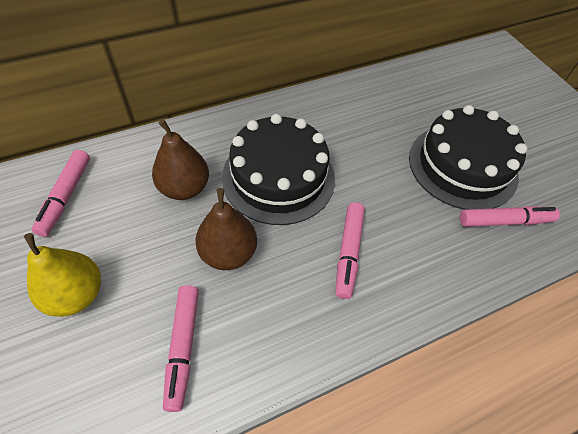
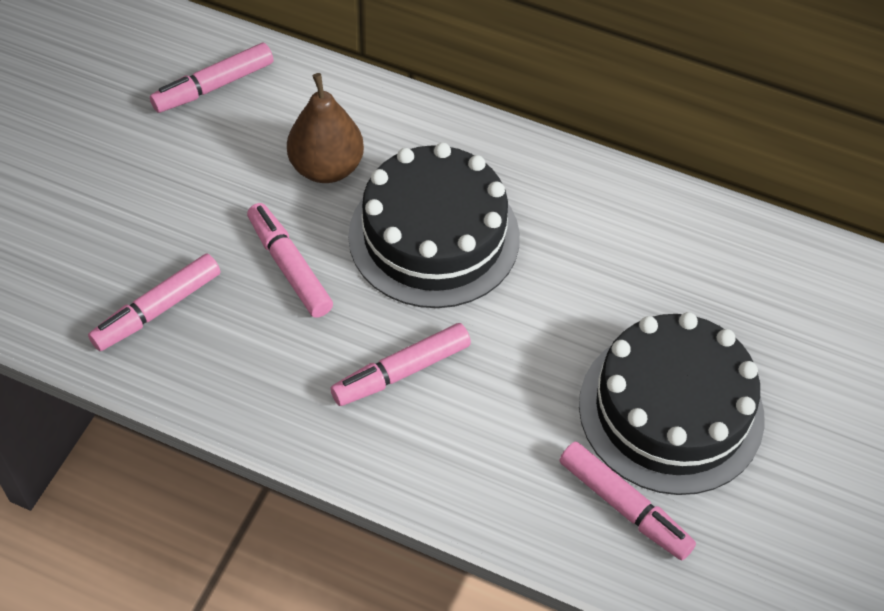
camera: 50 degrees right, 0 degrees up
yellow pear [24,233,101,317] -> none
brown pear [195,188,257,270] -> pink marker [247,203,333,318]

